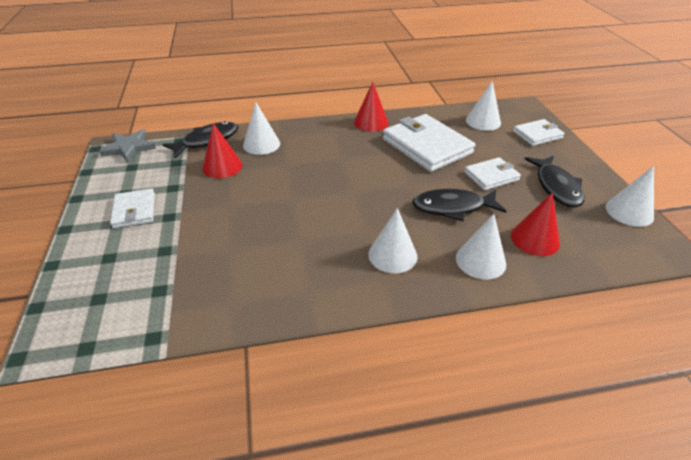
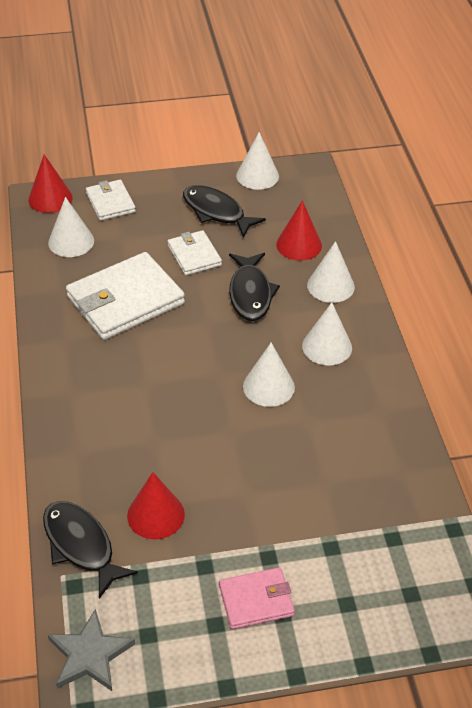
camera: 90 degrees left, 5 degrees up
white wallet [110,189,155,228] -> pink wallet [219,567,295,629]
white cone [243,103,280,155] -> white cone moved to [243,343,295,407]
red cone [354,82,388,132] -> red cone moved to [28,154,73,213]
black fish [525,156,584,208] -> black fish turned 135 degrees counterclockwise [183,185,266,238]

